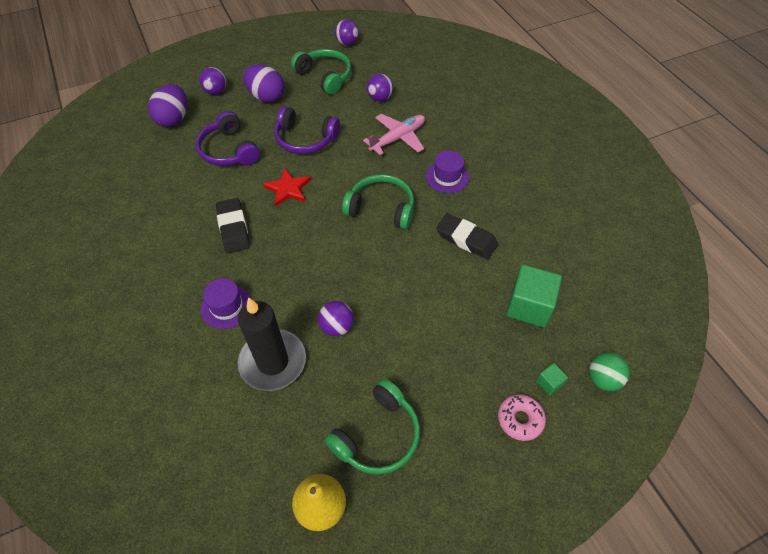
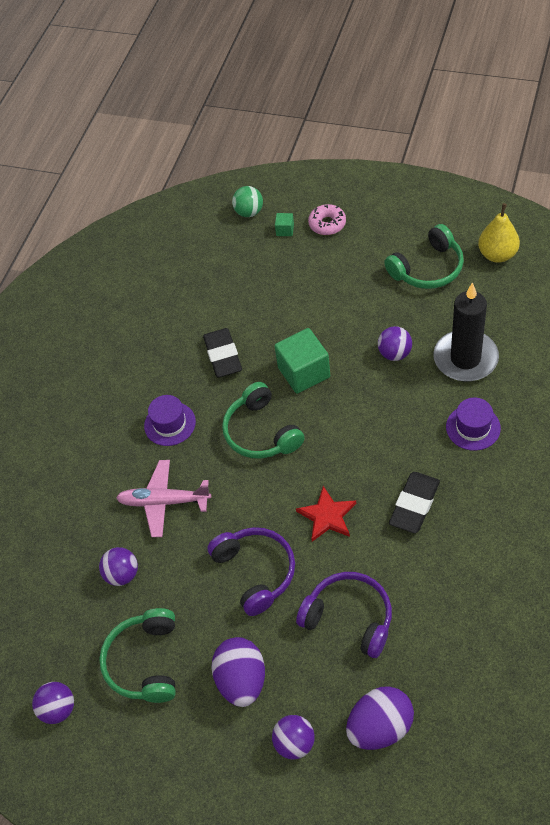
camera: 130 degrees left, 0 degrees up
purple headphones [196,111,260,166] -> purple headphones turned 75 degrees counterclockwise [296,572,392,658]
green headphones [325,379,420,474] -> green headphones turned 150 degrees clockwise [384,224,464,289]
green cube [506,265,562,327] -> green cube moved to [275,328,330,394]

